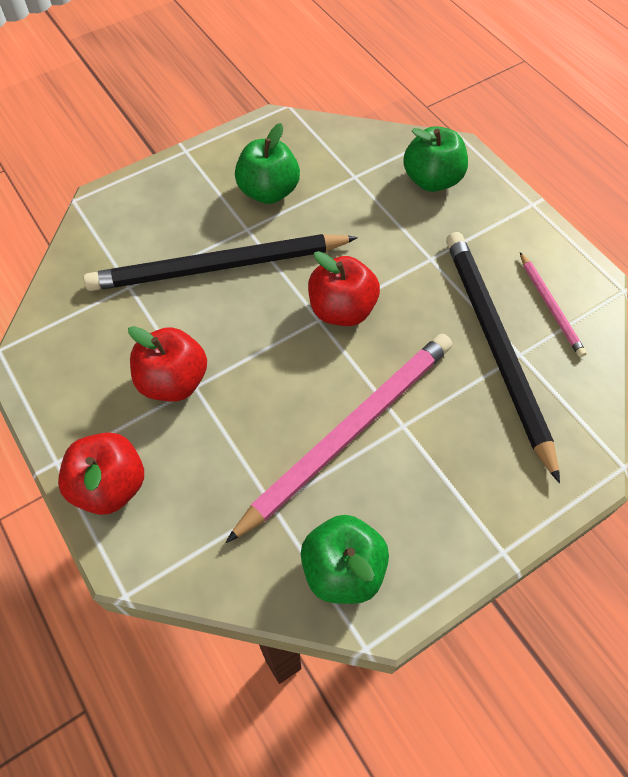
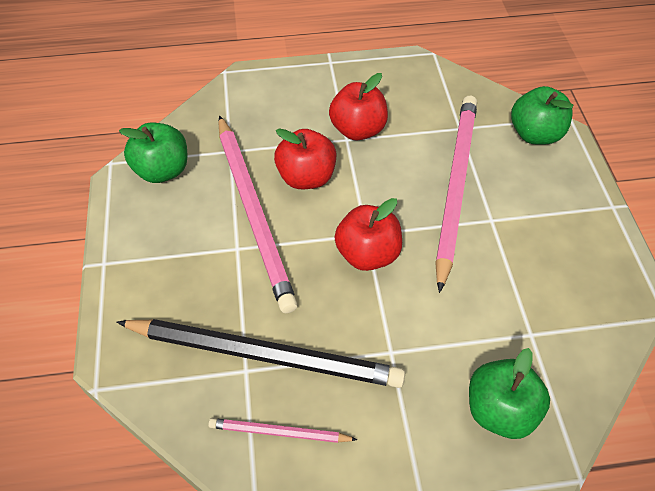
camera: 115 degrees right, 5 degrees down
red apple [58,432,144,515] -> red apple moved to [274,128,337,189]
black pencil [84,234,358,291] -> pink pencil [435,96,477,293]
green apple [235,123,300,204] -> green apple moved to [511,86,573,145]

